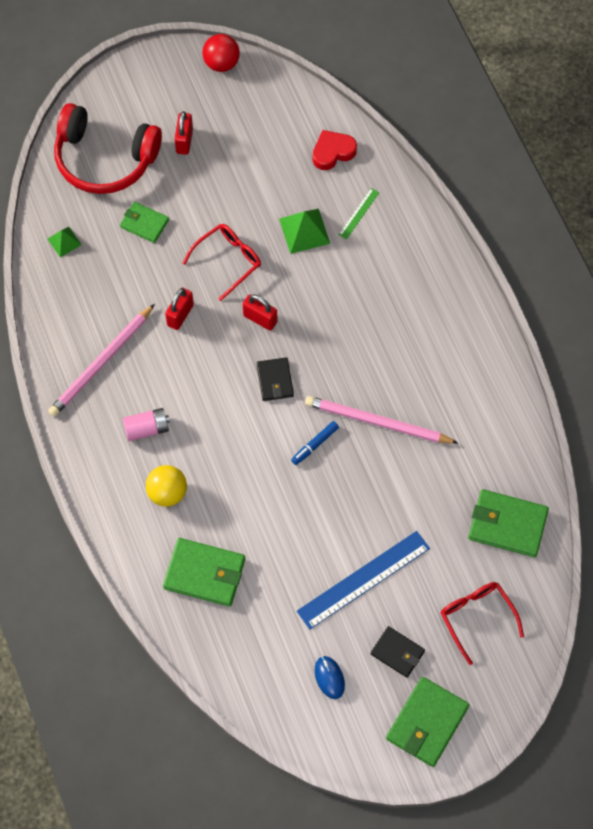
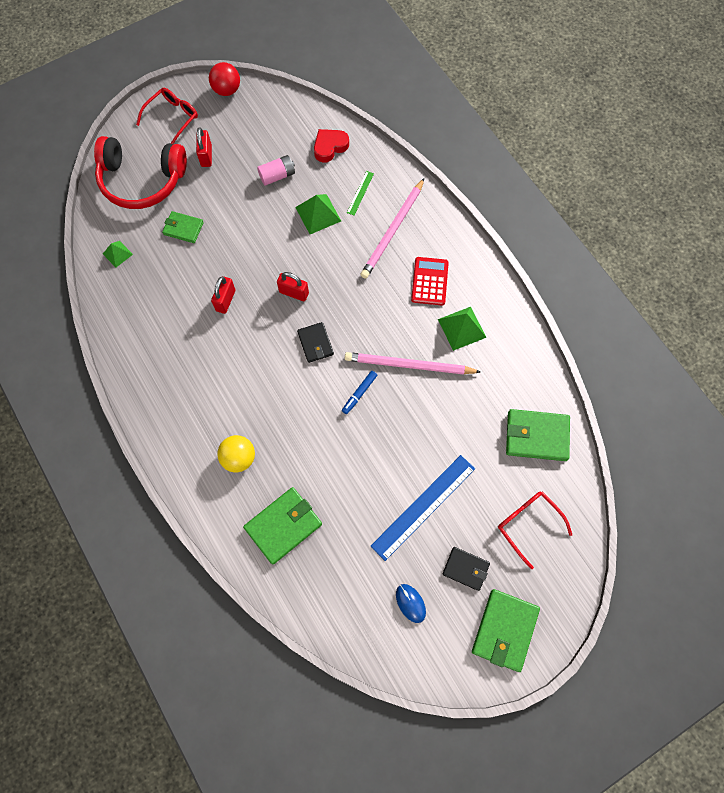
camera: 10 degrees left, 5 degrees up
pink pencil [48,304,155,417] -> pink pencil moved to [360,179,424,279]
pink battery [123,408,170,441] -> pink battery moved to [257,155,295,186]
green wallet [163,538,245,607] -> green wallet turned 45 degrees counterclockwise [243,487,322,565]
red glasses [183,224,261,301] -> red glasses moved to [136,88,198,144]
none -> red calculator [411,257,449,306]
none -> green pyramid [438,307,487,351]

